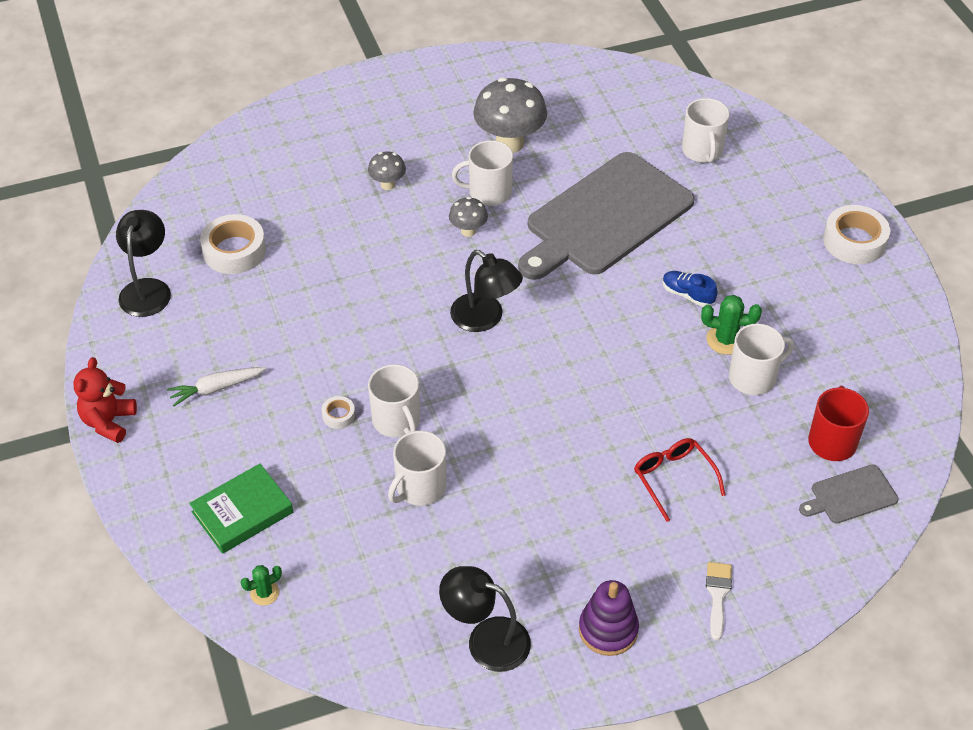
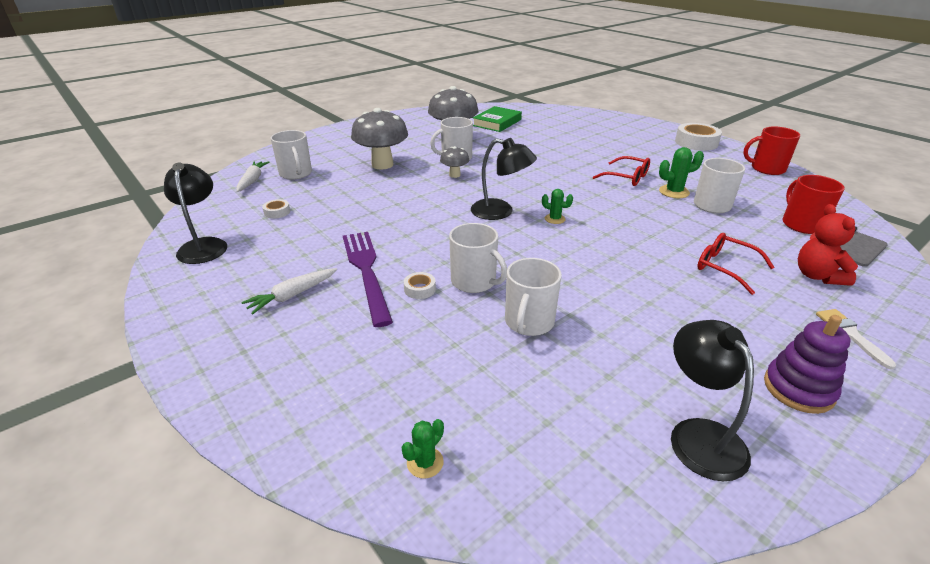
camera: 20 degrees left, 15 degrees down
red teddy bear [73,357,137,443] -> red teddy bear moved to [798,204,858,286]
green book [189,464,293,554] -> green book moved to [473,106,522,132]
white tape [200,214,266,274] -> white tape [262,199,290,219], size x0.48
grey mushroom [368,152,406,190] -> grey mushroom [351,108,408,169], size x1.97
black lamp [439,566,531,672] -> black lamp turned 75 degrees clockwise [671,320,754,482]
grey cutting board [518,152,695,280] -> none
blue shoe [663,271,718,307] -> red glasses [593,156,650,186]
white mug [682,98,730,163] -> white mug moved to [271,130,312,180]
none -> white carrot [236,161,269,192]
none -> purple fork [343,232,393,327]
none -> green cactus [542,189,573,224]
none -> red mug [743,126,800,175]

